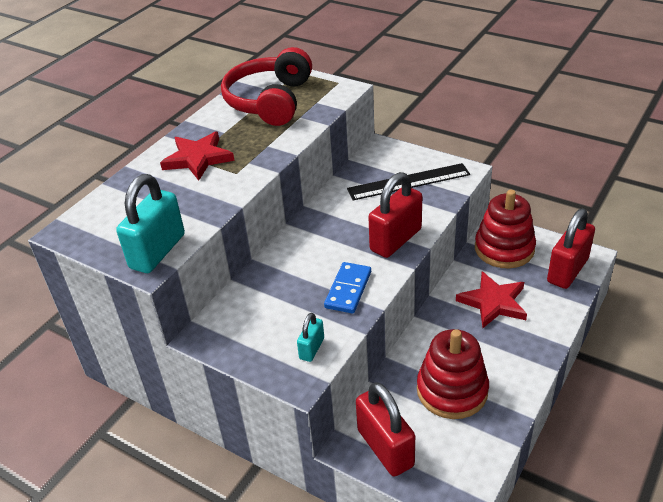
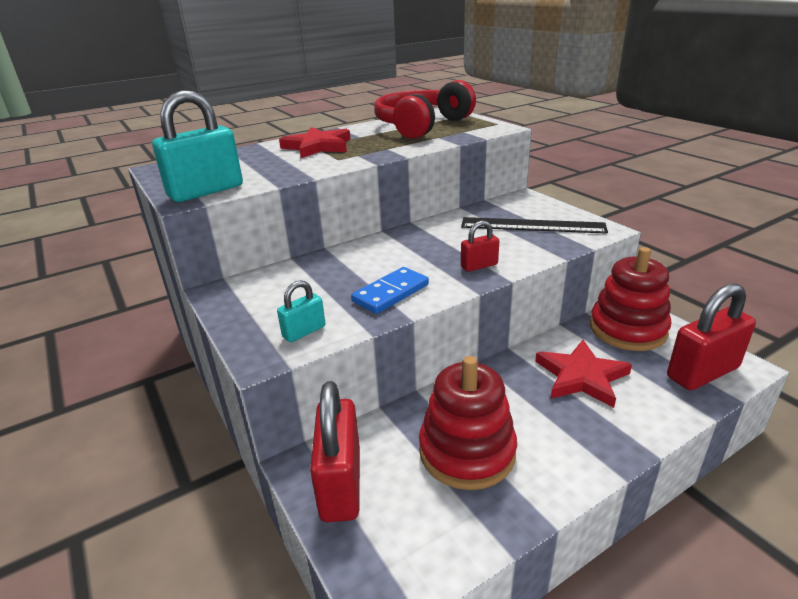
camera: 25 degrees right, 10 degrees down
red padlock [368,172,422,258] -> red padlock [461,221,499,272], size x0.51

